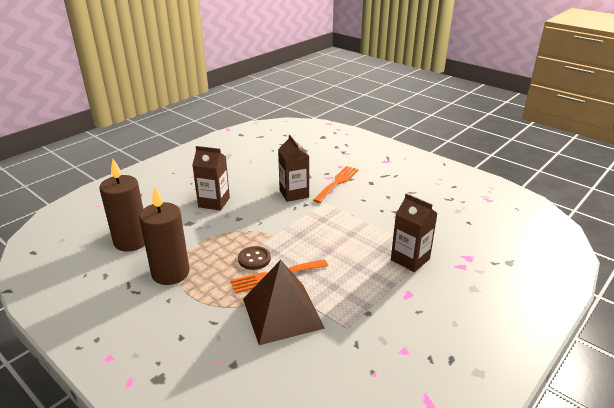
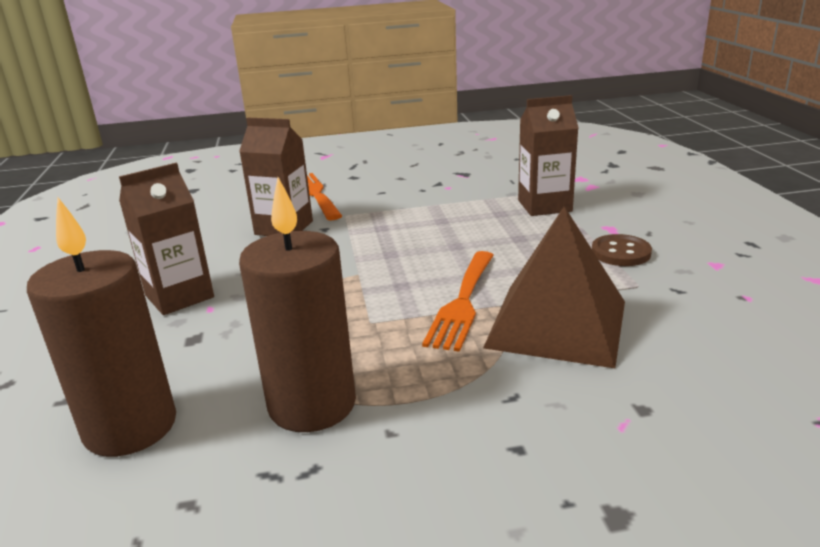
camera: 50 degrees left, 5 degrees down
brown button [238,246,271,270] -> brown button moved to [592,234,652,266]

